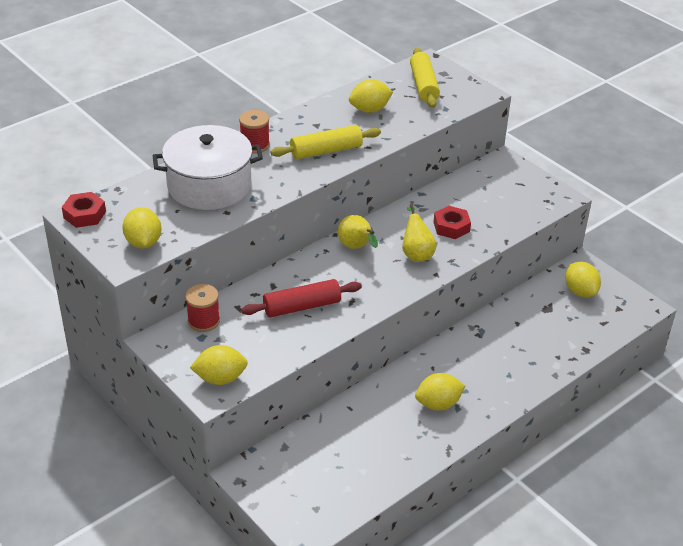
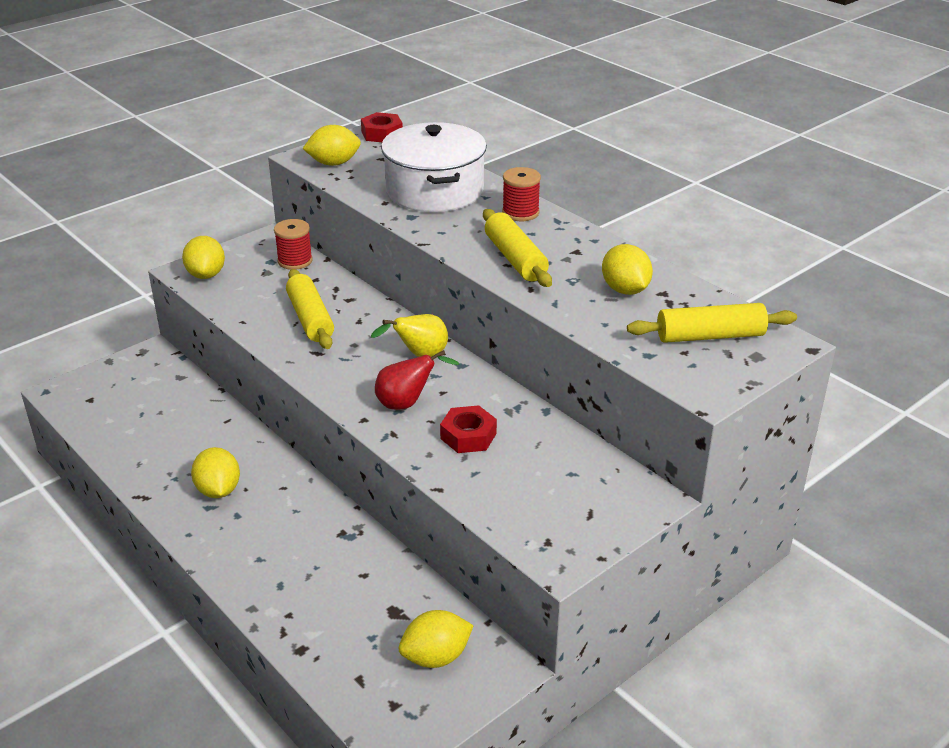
camera: 90 degrees right, 5 degrees down
red rolling pin [241,279,362,317] -> yellow rolling pin [286,269,334,349]
yellow pear [402,204,437,262] -> red pear [375,350,460,410]

